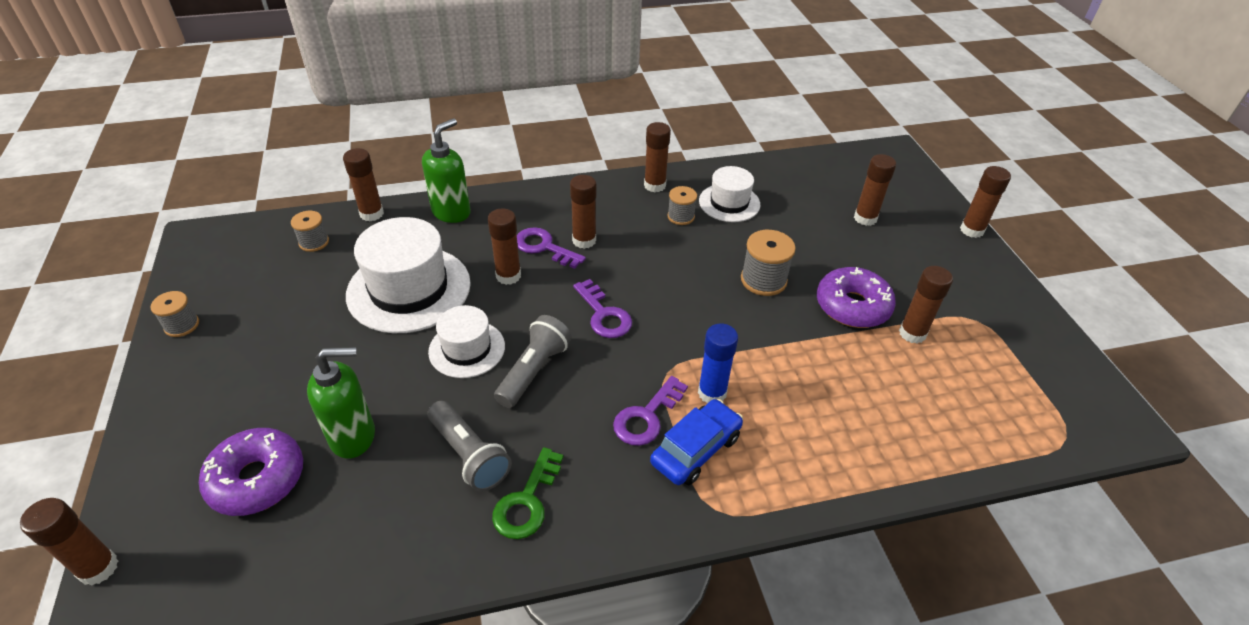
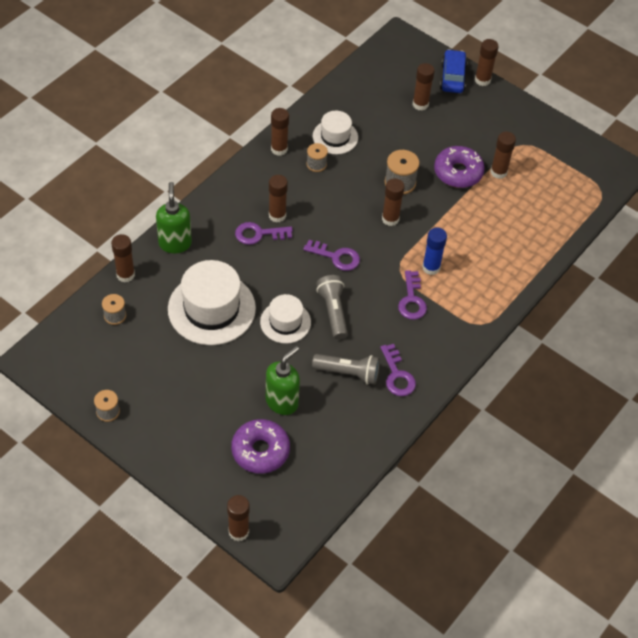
camera: 40 degrees left, 10 degrees up
brown glue stick [488,208,521,285] -> brown glue stick moved to [382,178,405,226]
green key [492,447,564,539] -> purple key [380,344,416,396]
blue car [650,399,743,485] -> blue car moved to [440,49,468,93]

